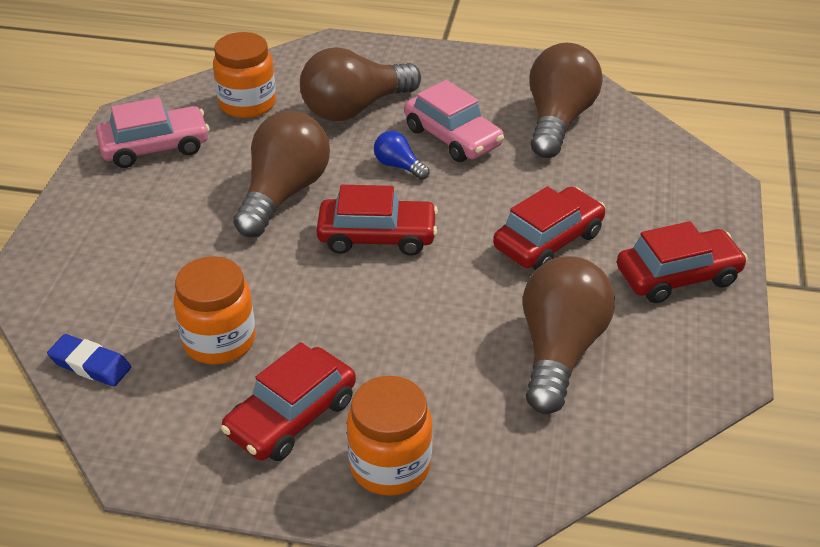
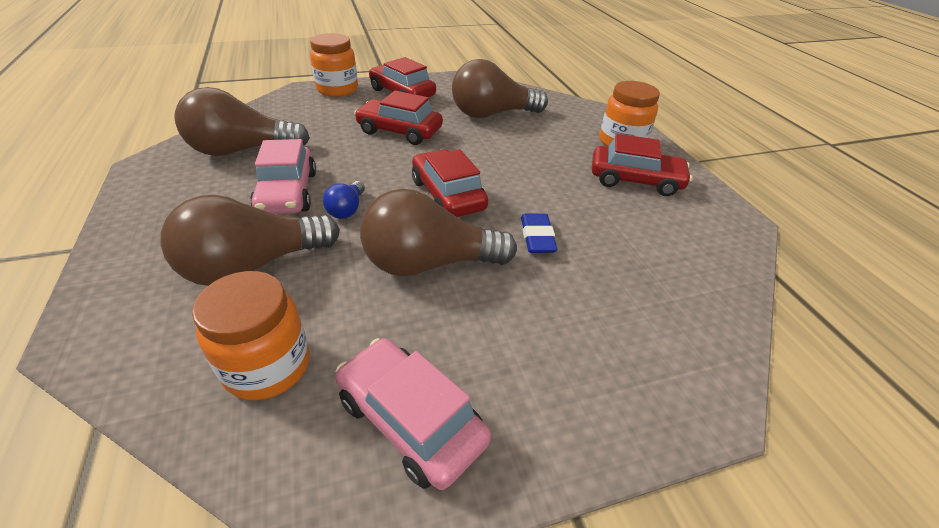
camera: 120 degrees left, 0 degrees up
blue eraser [47,334,131,387] -> blue eraser moved to [521,214,558,253]
orange jar [174,256,255,365] -> orange jar moved to [310,33,358,97]
brown light bulb [300,47,421,121] -> brown light bulb turned 120 degrees clockwise [161,195,340,286]
pink car [404,80,504,162] -> pink car turned 150 degrees clockwise [250,139,316,214]

